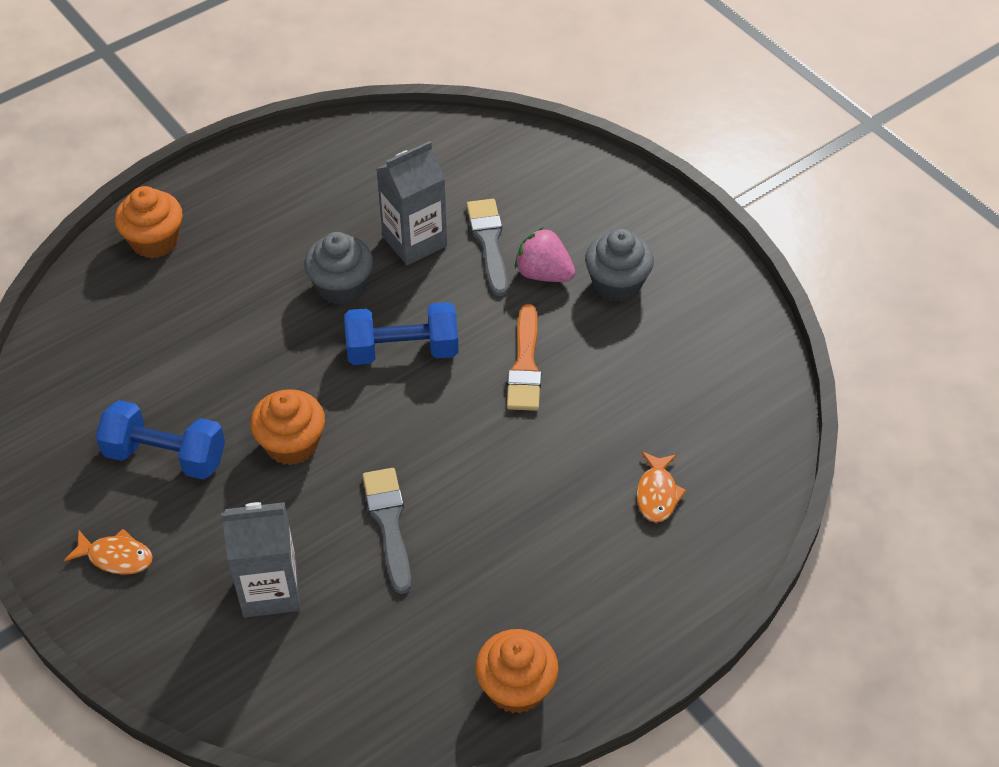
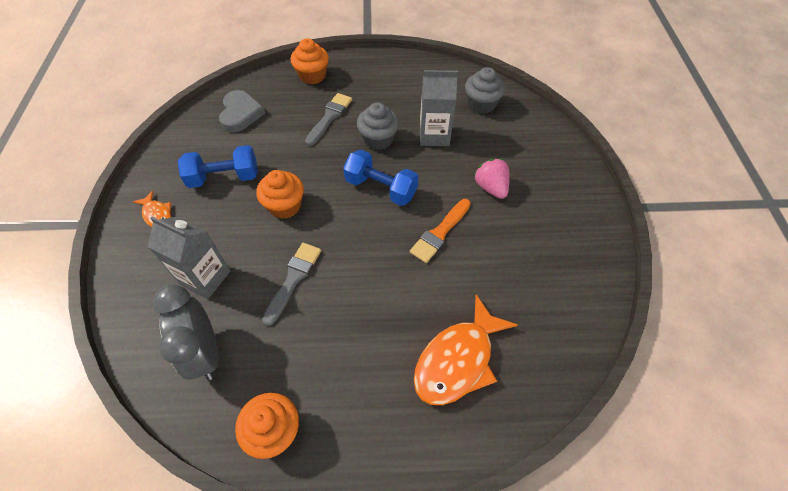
camera: 35 degrees right, 5 degrees up
blue dumbbell [96,400,225,479] -> blue dumbbell turned 60 degrees counterclockwise [178,145,258,188]
grey brush [467,199,508,296] -> grey brush moved to [305,93,352,146]
grey cupcake [585,229,654,302] -> grey cupcake moved to [465,67,505,114]
orange fish [637,451,687,523] -> orange fish [414,295,518,405], size x2.01
none -> grey clock [153,285,219,380]
none -> grey heart [219,90,265,133]

